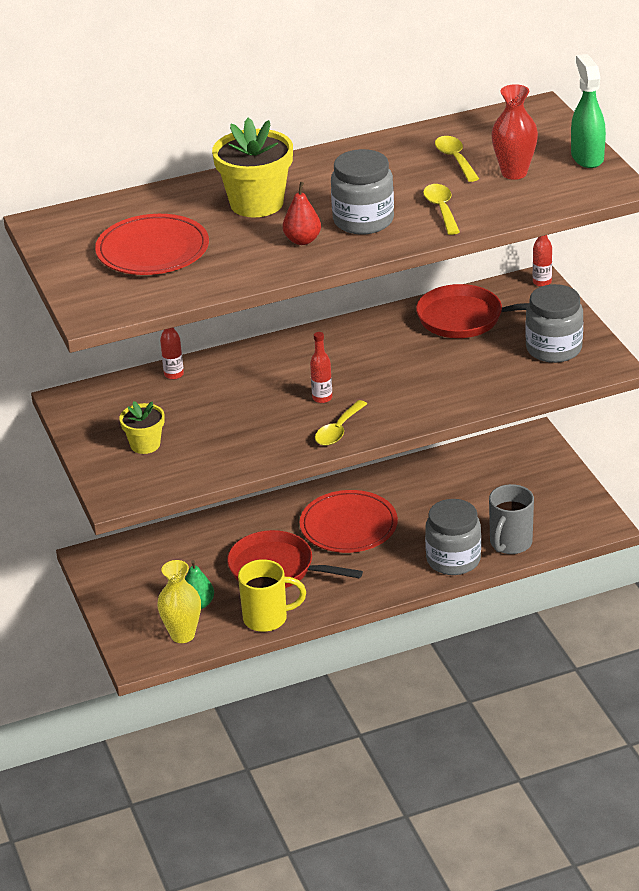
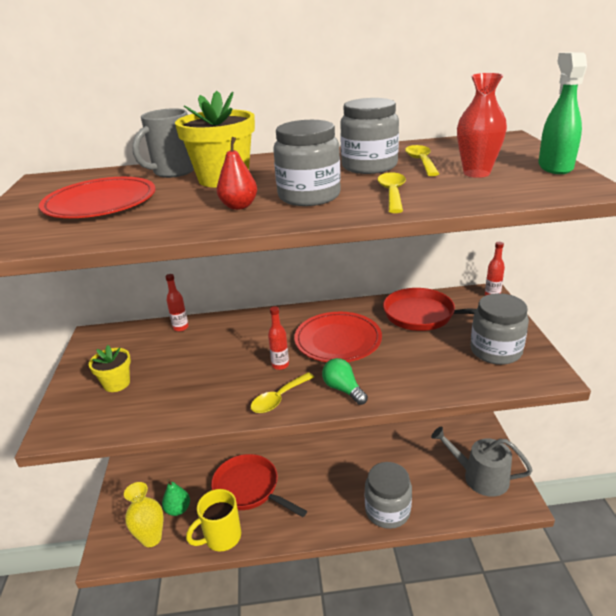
camera: 15 degrees right, 5 degrees down
yellow mug [238,559,306,632] -> yellow mug turned 135 degrees clockwise [186,489,241,551]
red plate [300,490,398,553] -> red plate moved to [294,312,382,362]
grey mug [489,484,534,554] -> grey mug moved to [132,108,194,178]
none -> green light bulb [322,358,368,405]
none -> grey jar [340,98,399,174]
none -> grey watering can [431,426,533,497]

